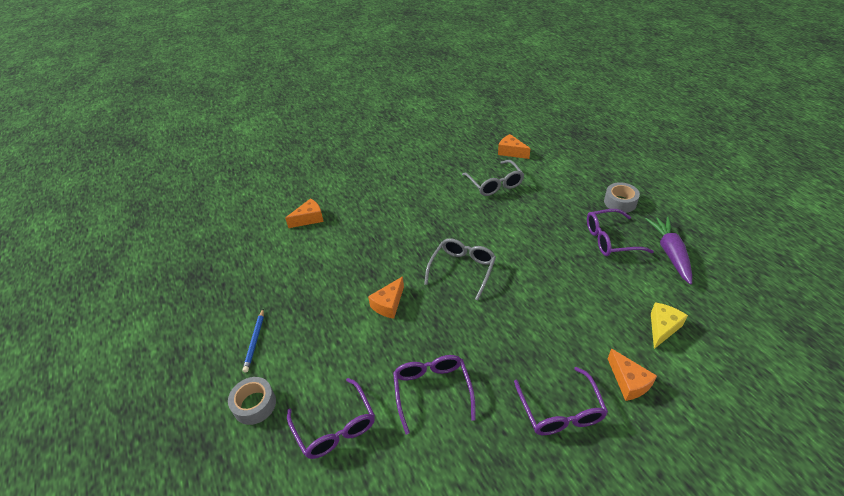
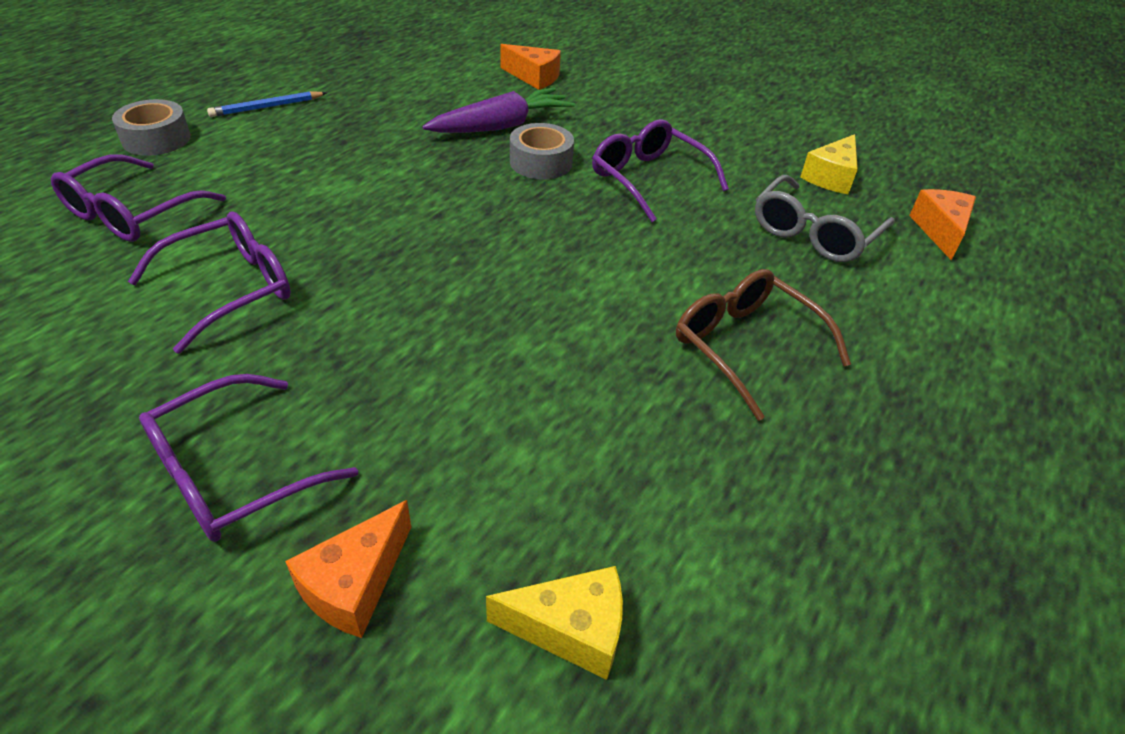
camera: 55 degrees right, 0 degrees up
orange cheese [368,276,404,319] -> none
grey glasses [424,238,496,300] -> none
purple glasses [587,209,654,256] -> purple glasses moved to [592,119,729,222]
grey tape [604,182,640,213] -> grey tape moved to [510,123,574,179]
purple carrot [646,217,692,285] -> purple carrot moved to [423,88,575,133]
none -> brown glasses [676,269,851,421]
none -> yellow cheese [800,134,858,194]

